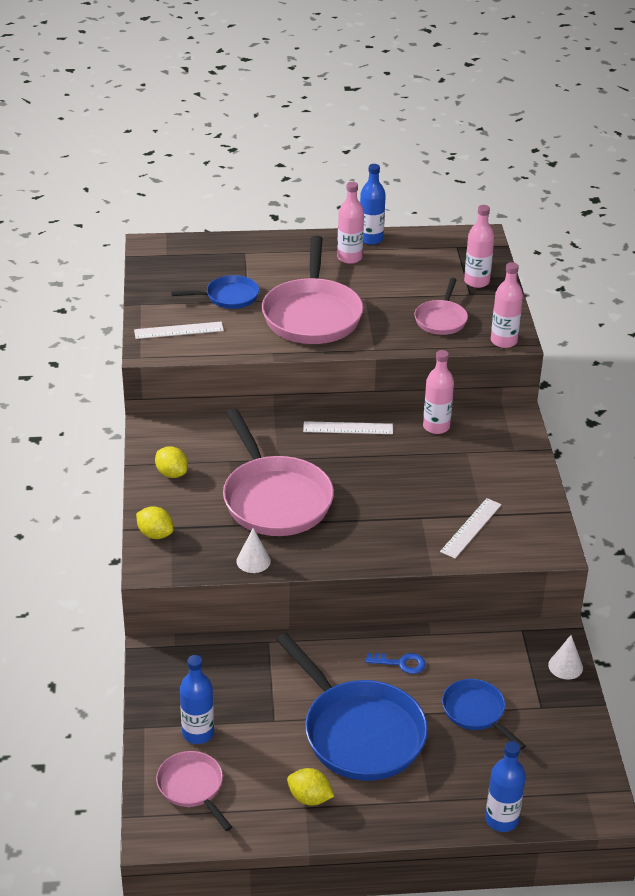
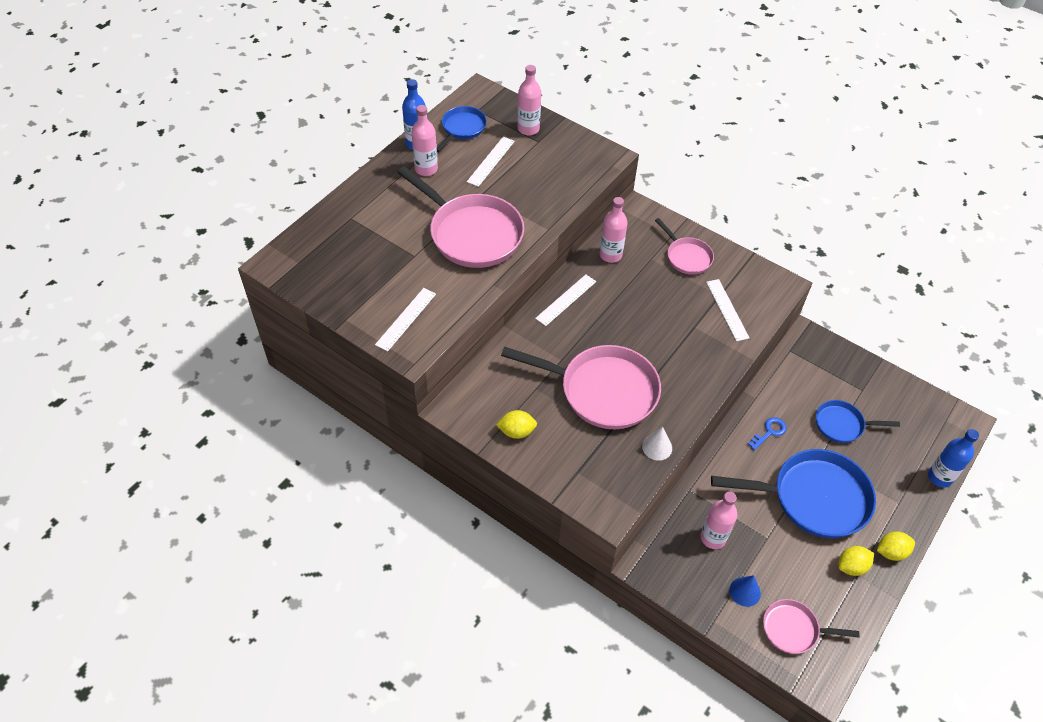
camera: 50 degrees left, 15 degrees up
yellow lemon [136,506,173,539] -> yellow lemon moved to [877,531,915,561]
blue pan [171,275,259,309] -> blue pan moved to [437,106,487,152]
blue bottle [180,655,214,744] -> blue cone [730,575,761,607]
pink pan [414,278,468,335] -> pink pan moved to [655,218,714,275]
pink bottle [491,262,523,348] -> pink bottle moved to [701,492,738,549]
white cone [548,635,583,679] -> none
none -> white ruler [467,137,515,187]

